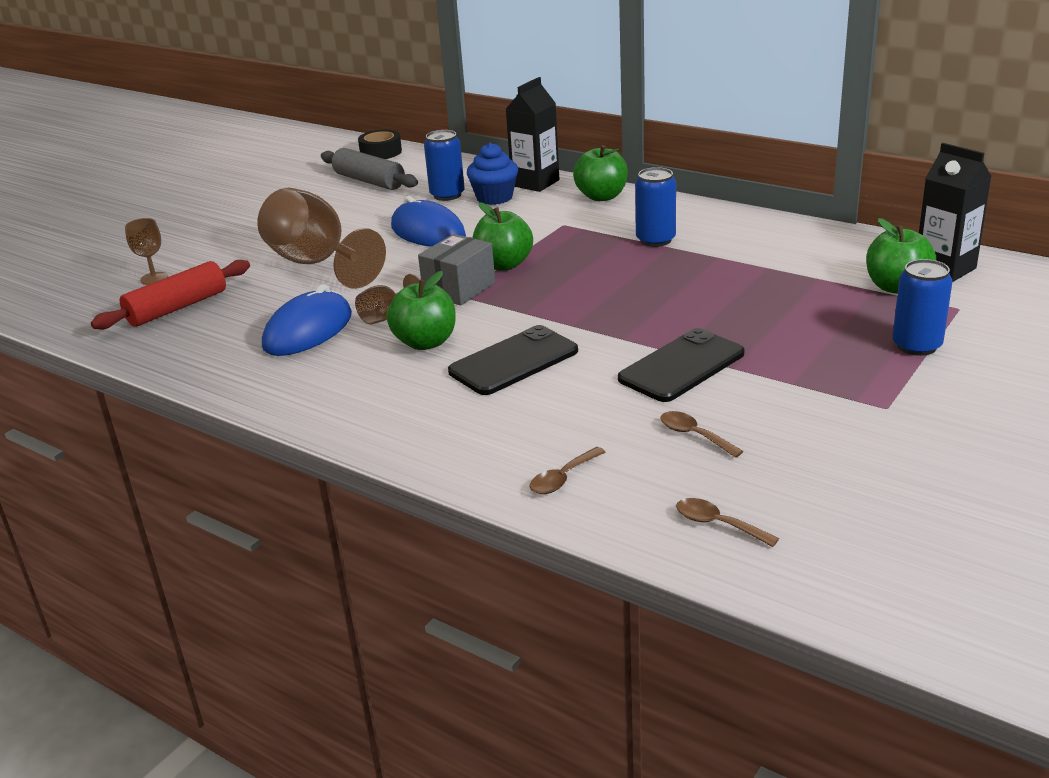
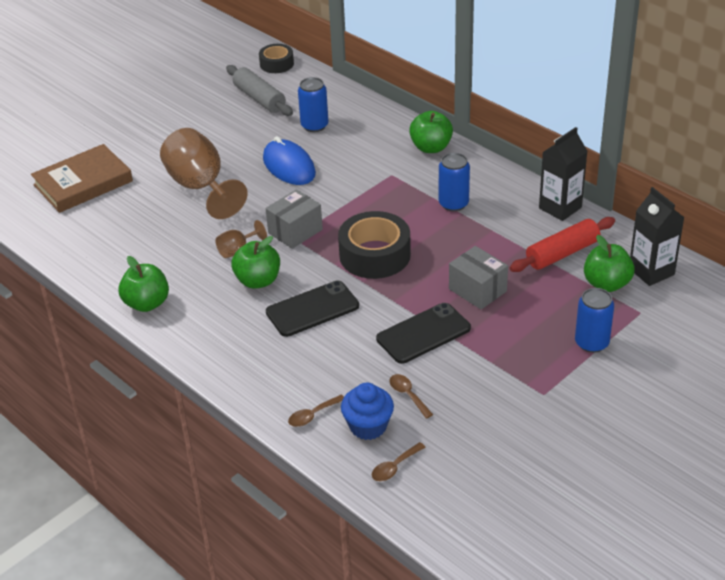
camera: 10 degrees right, 10 degrees up
red rolling pin [91,260,250,329] -> red rolling pin moved to [510,217,615,272]
brown goblet [125,218,168,285] -> brown book [31,144,133,213]
blue mouse [262,284,352,356] -> none
blue cupcake [467,143,518,205] -> blue cupcake moved to [341,383,394,440]
green apple [472,202,533,271] -> green apple moved to [118,256,169,312]
black carton [506,77,559,192] -> black carton moved to [539,127,588,221]
brown spoon [676,498,779,547] -> brown spoon turned 90 degrees counterclockwise [372,442,426,481]
none -> black tape [338,211,411,279]
none -> grey box [449,246,508,309]

